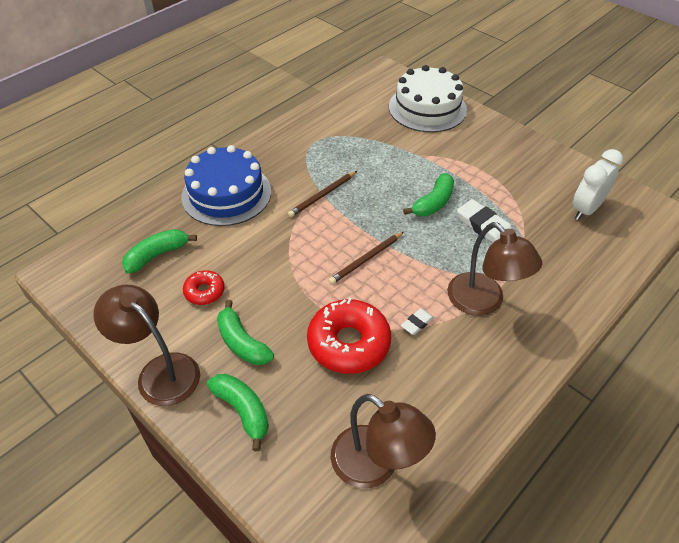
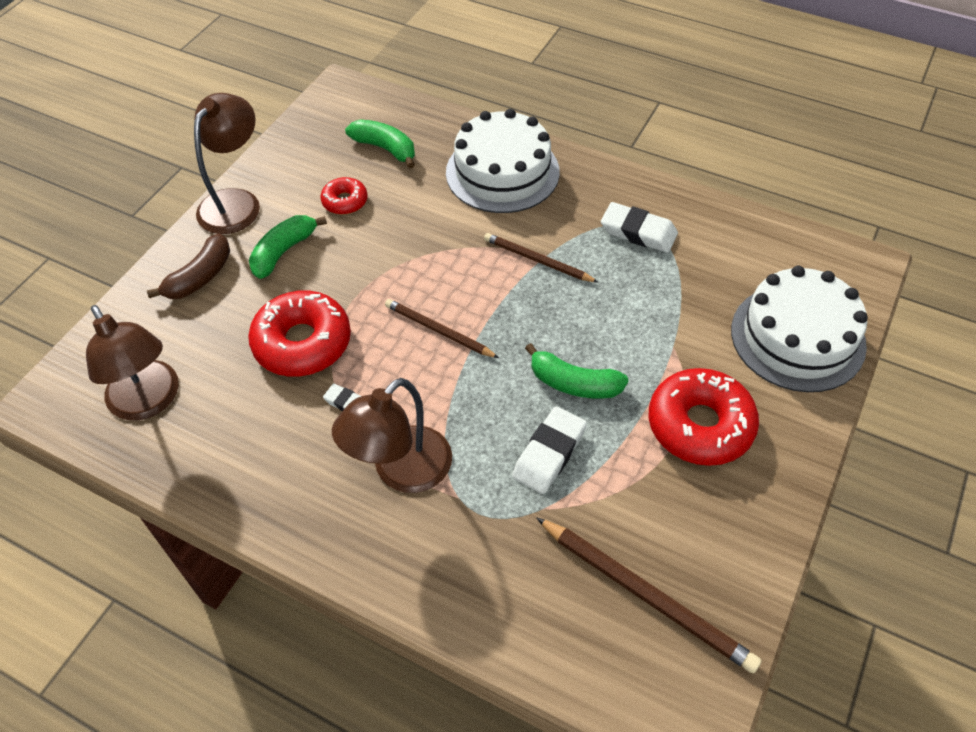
camera: 75 degrees right, 5 degrees up
blue cake [181,145,271,226] -> white cake [446,109,560,213]
green banana [207,374,269,451] -> brown banana [147,234,230,299]
brown lamp [331,394,436,489] -> brown lamp turned 60 degrees counterclockwise [86,305,179,420]
white clock [572,149,623,220] -> brown pencil [537,518,762,673]
none -> white eraser [601,202,678,253]
none -> red donut [649,368,759,466]

